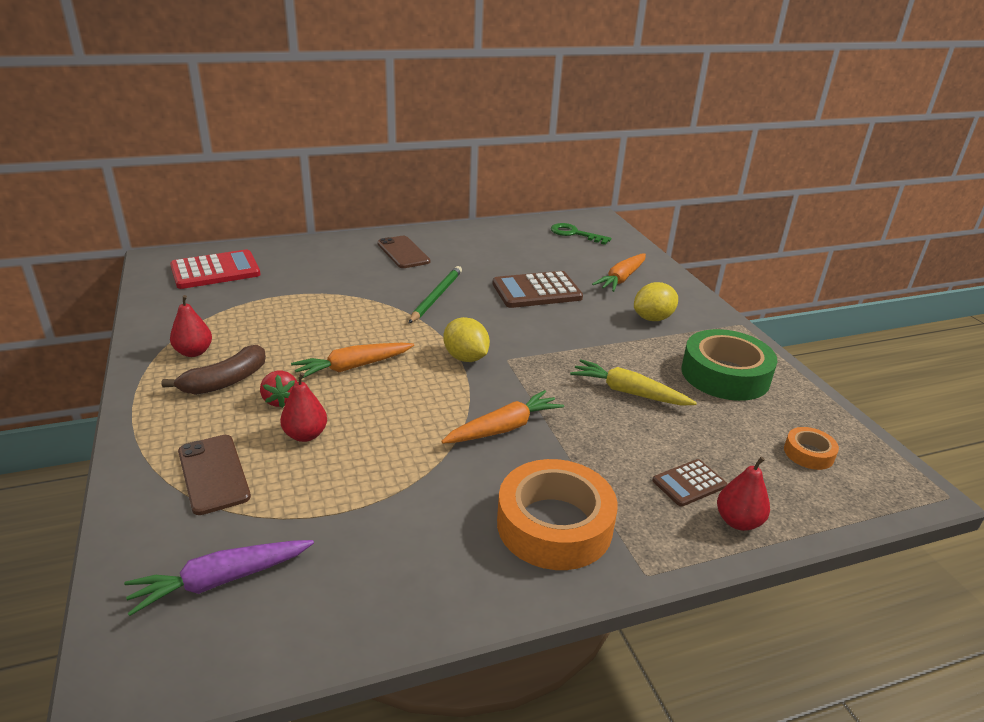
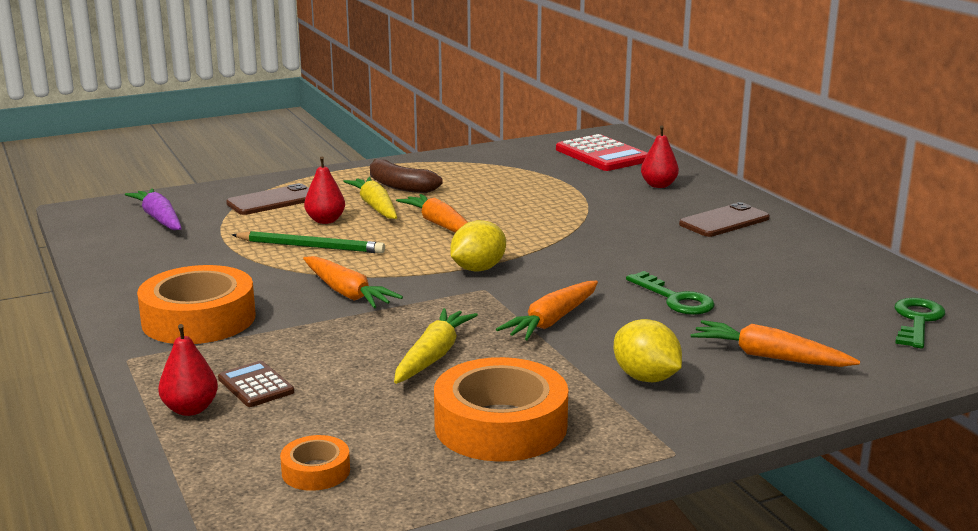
camera: 85 degrees right, 10 degrees down
red pear [170,295,212,357] -> red pear moved to [641,126,679,188]
red strawberry [260,371,297,408] -> yellow carrot [343,177,397,219]
green pencil [409,266,462,323] -> green pencil moved to [232,231,385,253]
brown calculator [493,271,583,308] -> green key [626,271,715,315]
green tape [681,329,777,401] -> orange tape [434,357,568,462]
none -> orange carrot [496,281,598,340]

